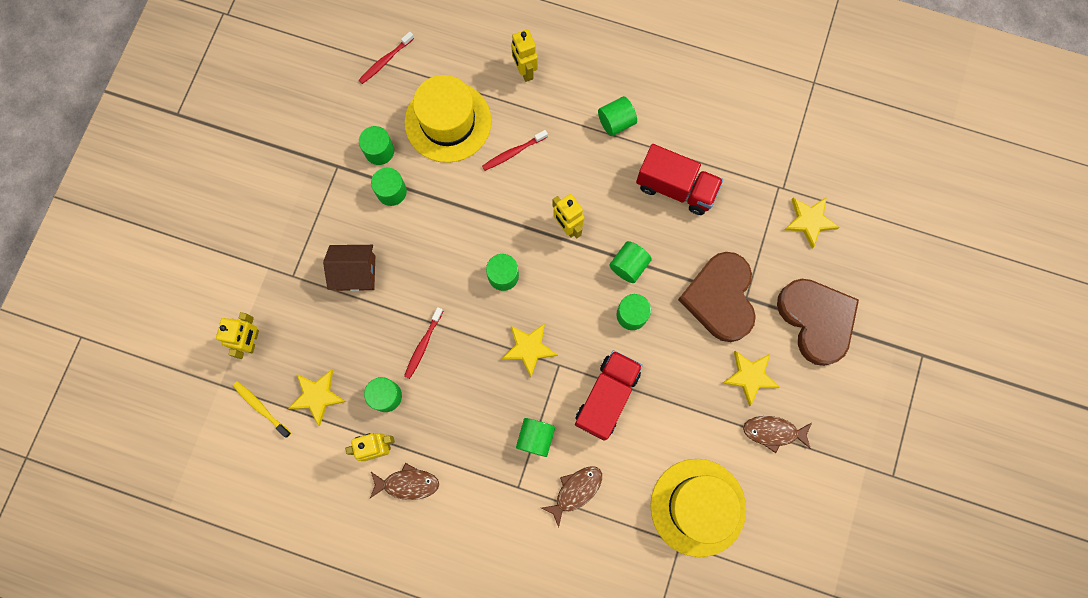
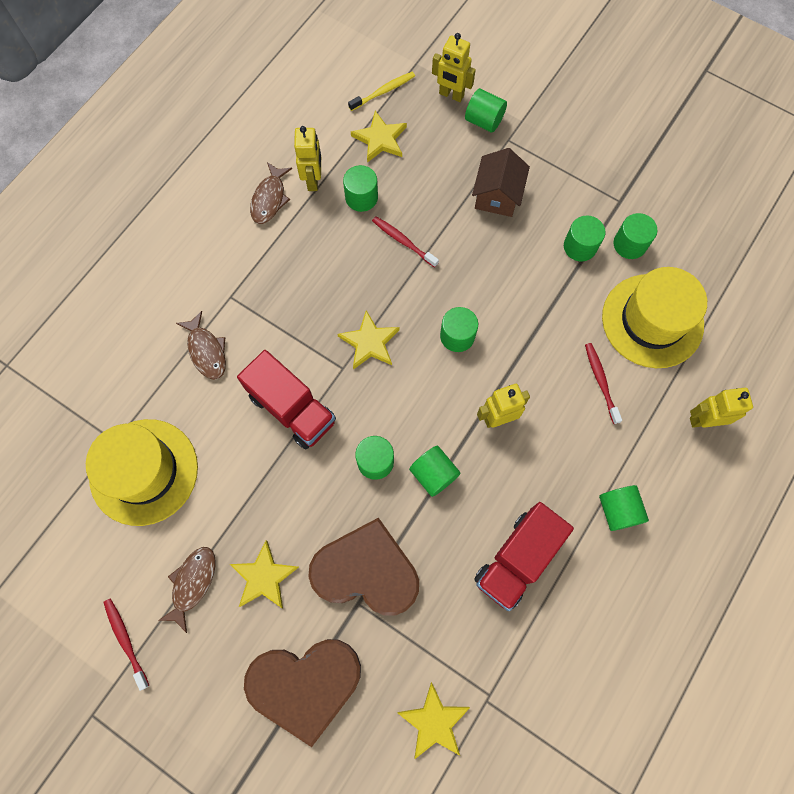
camera: 105 degrees right, 5 degrees down
red toothbrush [359,32,414,84] -> red toothbrush moved to [103,598,149,691]
green cylinder [516,418,555,457] -> green cylinder moved to [465,88,507,133]

